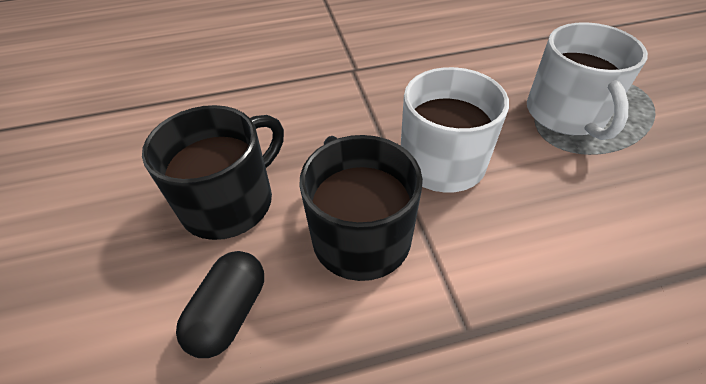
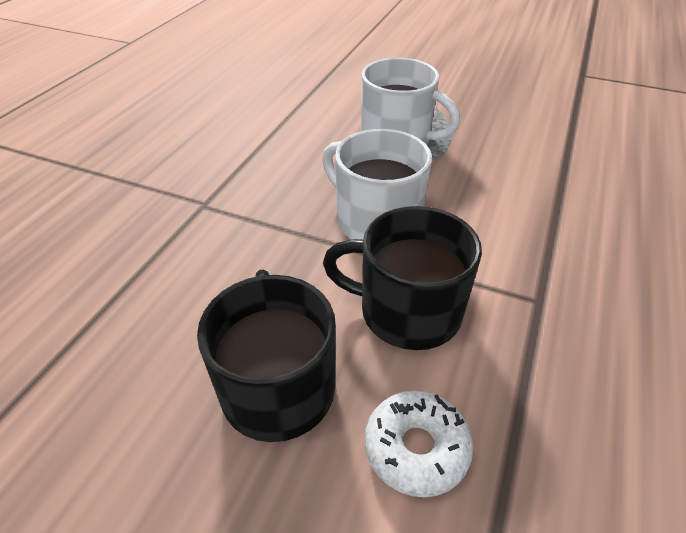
camera: 55 degrees left, 5 degrees down
black capsule [176,251,264,358] -> white donut [365,391,473,497]

